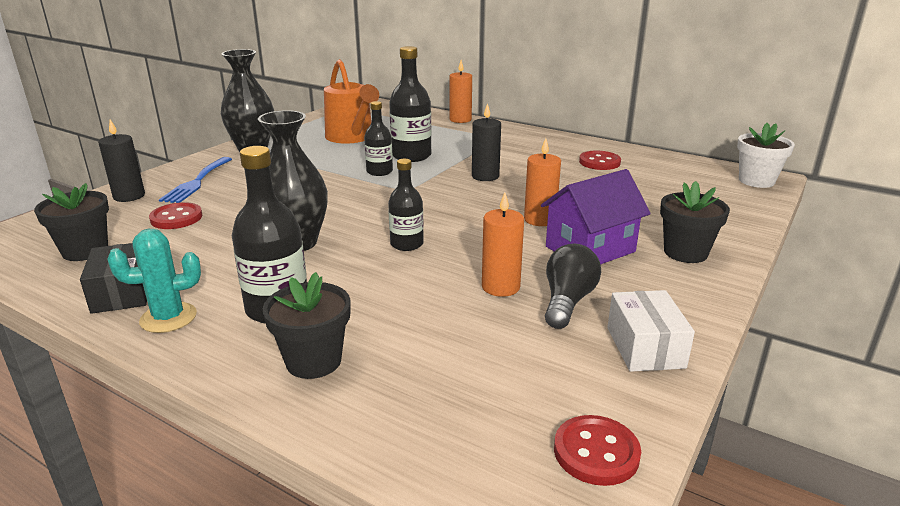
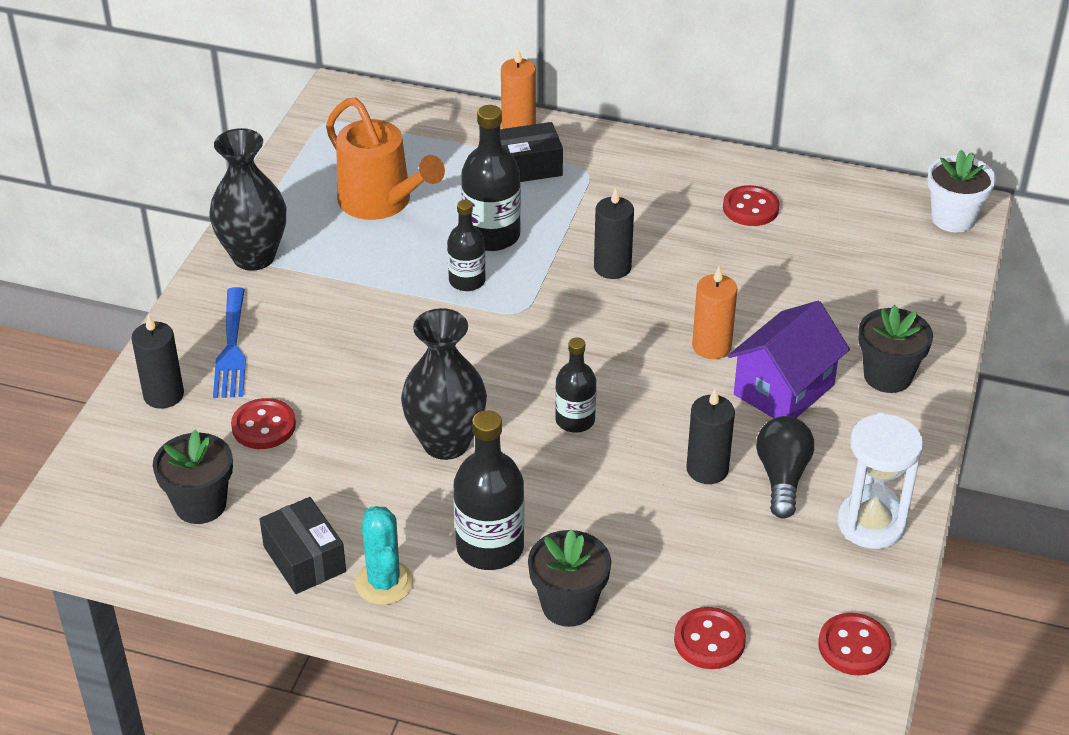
camera: 15 degrees left, 15 degrees up
turquoise cactus [107,229,201,333] -> turquoise cactus turned 75 degrees counterclockwise [355,506,413,605]
orange candle [482,192,524,297] -> black candle [686,389,735,484]
white box [607,290,695,372] -> white hourglass [837,413,923,549]
none -> black box [500,122,563,182]
none -> red button [674,607,746,669]

